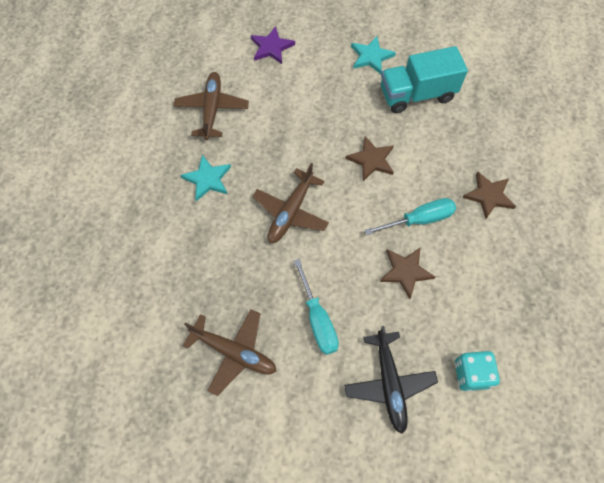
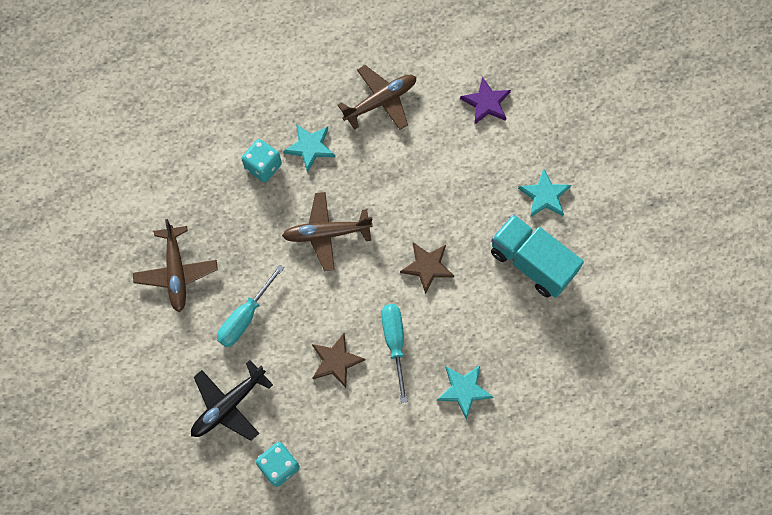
camera: 55 degrees right, 5 degrees up
turquoise screwdriver [365,198,456,235] -> turquoise screwdriver turned 135 degrees counterclockwise [381,304,408,403]
brown star [462,171,516,219] -> turquoise star [437,365,493,419]
none -> turquoise dice [242,139,282,182]

